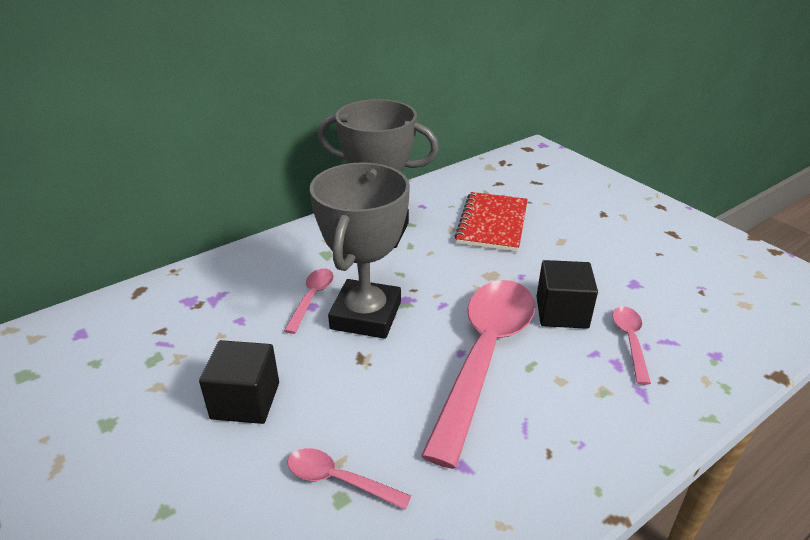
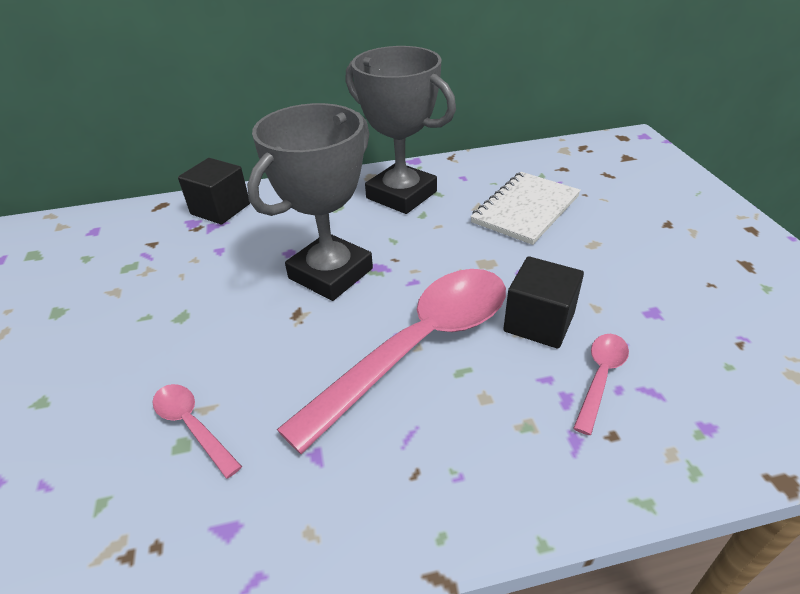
camera: 25 degrees right, 5 degrees up
black cube [199,340,279,424] -> black cube moved to [178,158,250,224]
pink spoon [284,268,334,334] -> none
red notebook [455,192,528,252] -> white notebook [470,172,581,245]

